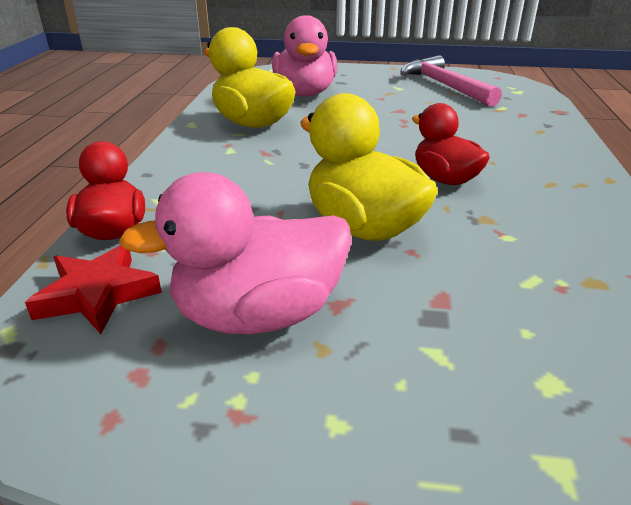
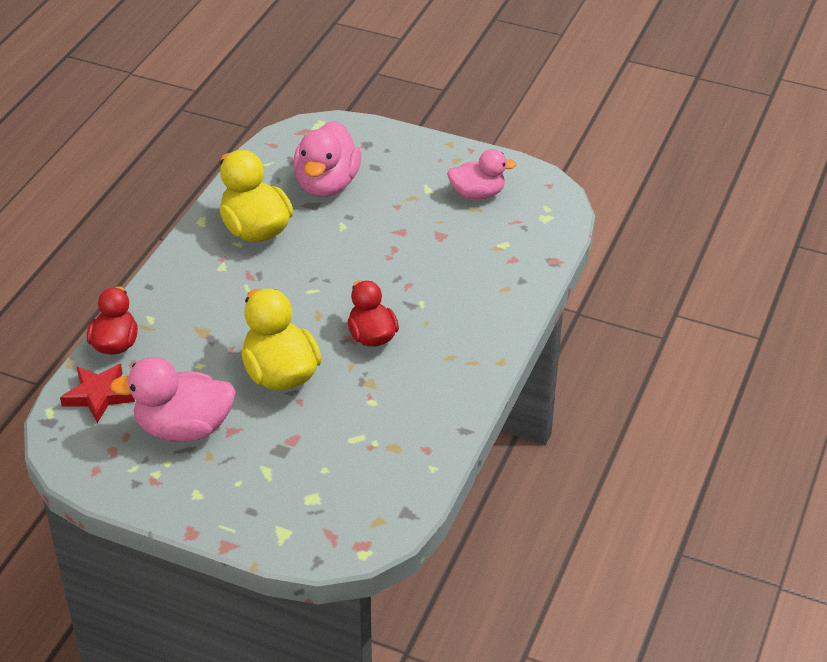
camera: 15 degrees right, 10 degrees up
pink hammer [400,55,502,107] -> pink duck [447,149,517,200]

